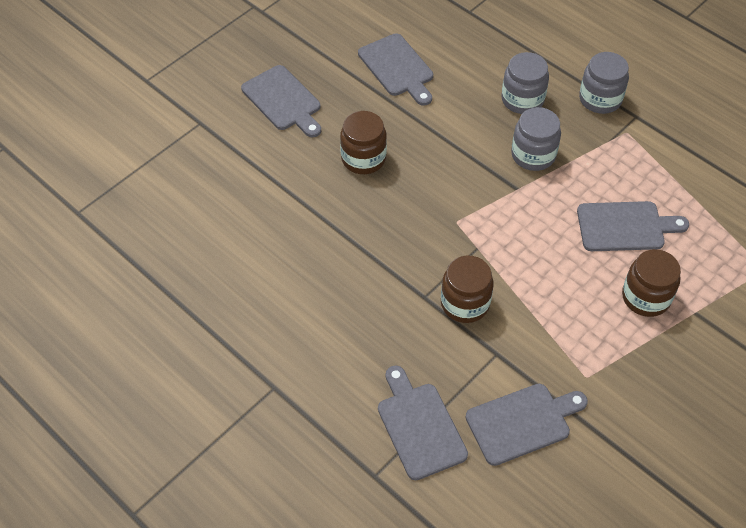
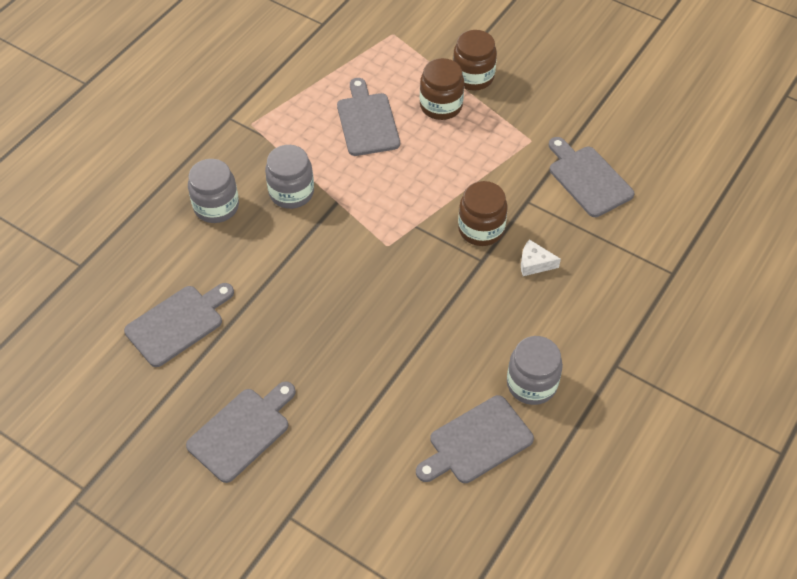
camera: 100 degrees left, 0 degrees up
brown jar [340,111,387,174] -> brown jar moved to [453,30,497,91]
grey cutting board [378,366,468,480] -> grey cutting board moved to [416,395,534,483]
grey jar [579,52,629,114] -> grey jar moved to [507,336,563,405]
none -> white cheese [521,239,561,276]

